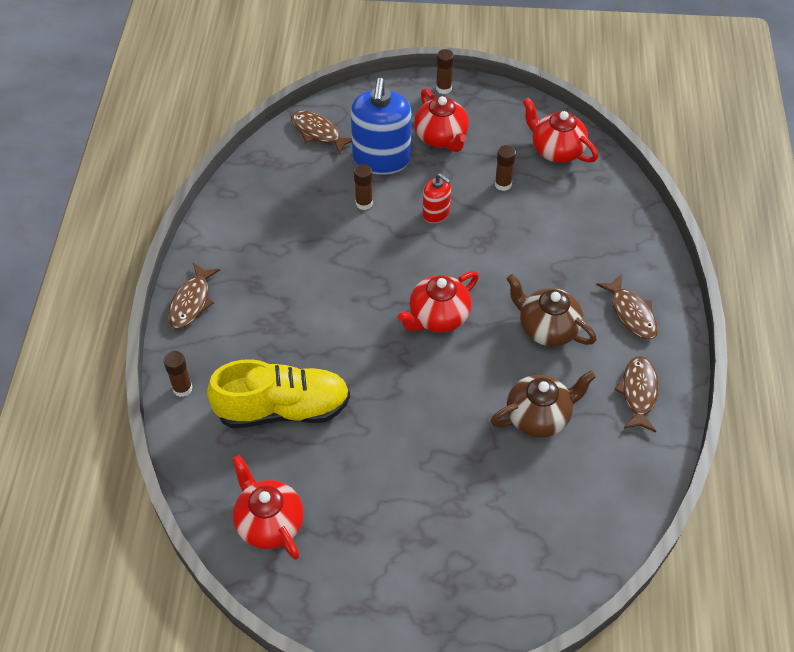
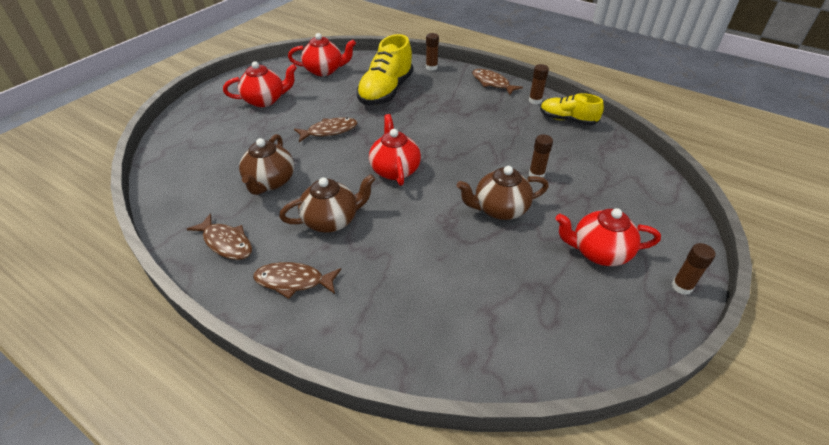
camera: 120 degrees right, 10 degrees down
brown fish [291,110,352,155] -> brown fish moved to [294,117,357,142]
blue soap dispenser [351,78,411,175] -> none
red soap dispenser [423,173,451,223] -> brown teapot [457,166,549,220]
brown glue stick [495,145,516,191] -> brown glue stick moved to [529,64,549,104]
red teapot [523,98,598,163] -> red teapot moved to [223,61,297,107]
none -> yellow shoe [540,93,604,125]

